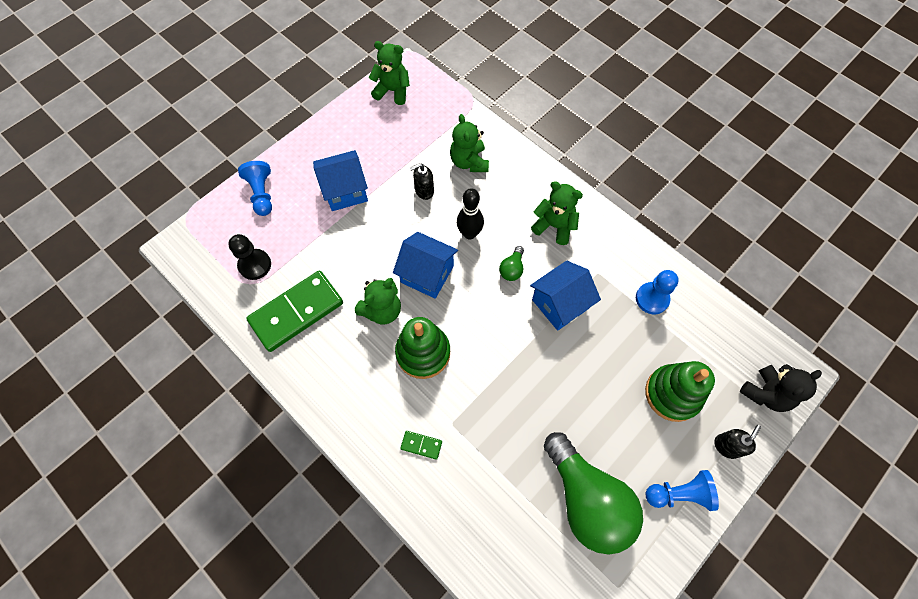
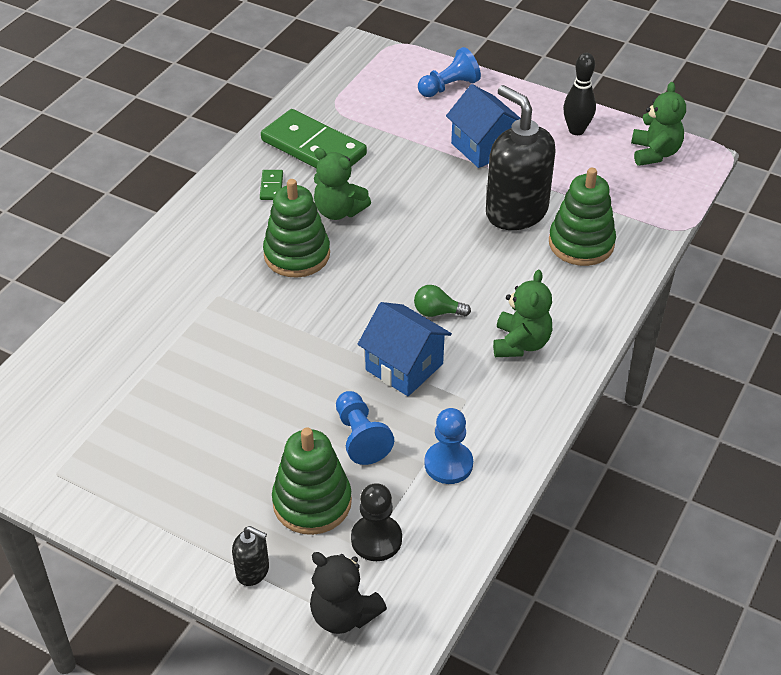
camera: 75 degrees right, 20 degrees down
black pawn [228,234,271,280] -> black pawn moved to [351,483,402,561]
blue house [393,232,458,299] -> none
green domino [400,431,442,460] -> green domino moved to [260,170,283,200]
black soap dispenser [410,163,434,200] -> black soap dispenser [486,85,556,230], size x2.24
green teddy bear [450,114,489,172] -> green stacking toy [549,168,616,266]
black bowling pin [457,188,484,239] -> black bowling pin moved to [563,53,596,135]
green light bulb [544,432,643,555] -> none
blue pawn [645,470,719,511] -> blue pawn moved to [336,391,394,465]

